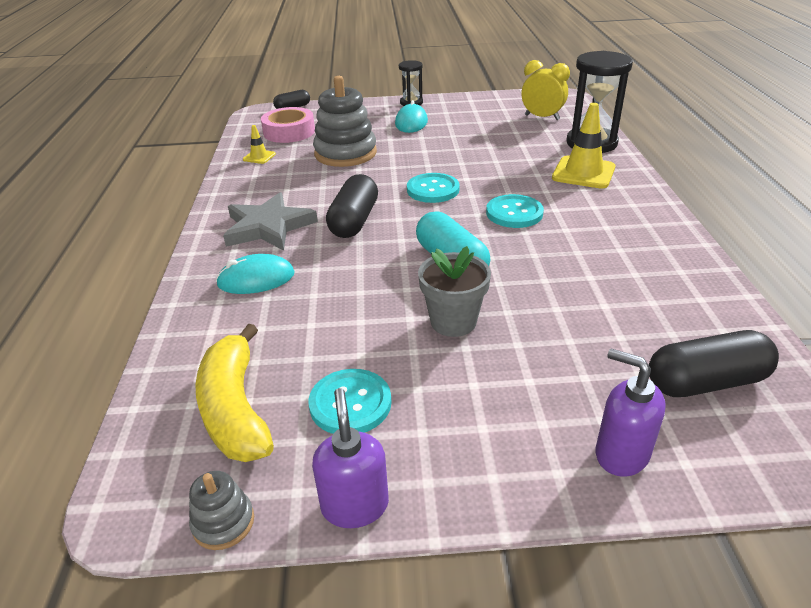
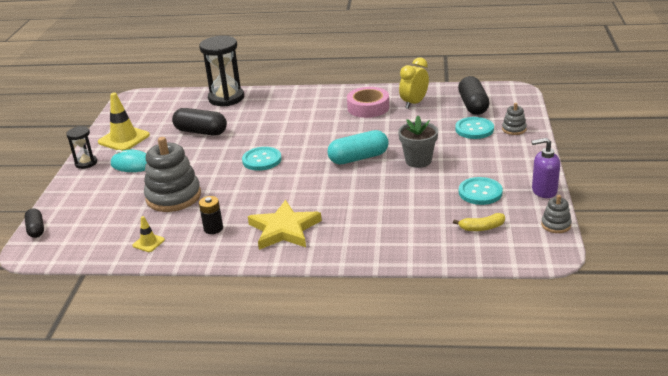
camera: 80 degrees left, 5 degrees down
yellow banana [196,323,274,462] -> yellow banana [453,213,505,231], size x0.51
turquoise mouse [216,254,295,294] -> none
grey star [223,192,318,250] -> yellow star [248,200,322,250]
pink tape [261,107,315,143] -> pink tape moved to [347,87,389,118]
black capsule [326,174,378,238] -> black capsule moved to [172,108,227,135]
turquoise button [486,194,544,228] -> turquoise button moved to [455,117,494,139]
yellow clock [521,60,570,120] -> yellow clock moved to [399,57,429,109]
yellow traffic cone [552,103,615,188] -> yellow traffic cone moved to [98,92,150,151]
purple soap dispenser [595,348,666,477] -> grey stacking toy [502,103,527,135]
none -> black battery [199,196,223,234]

